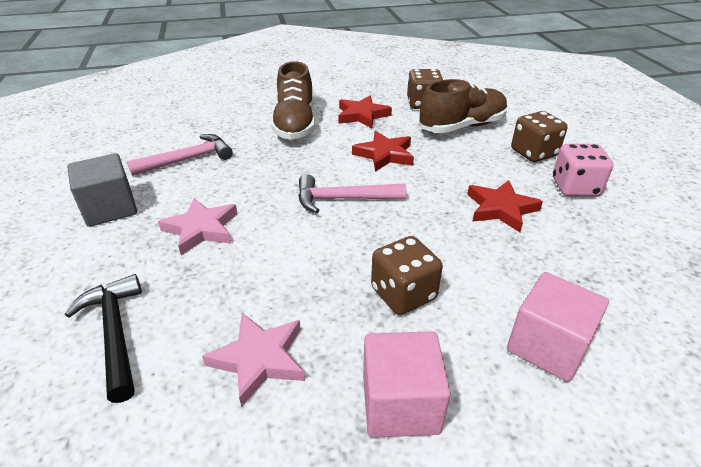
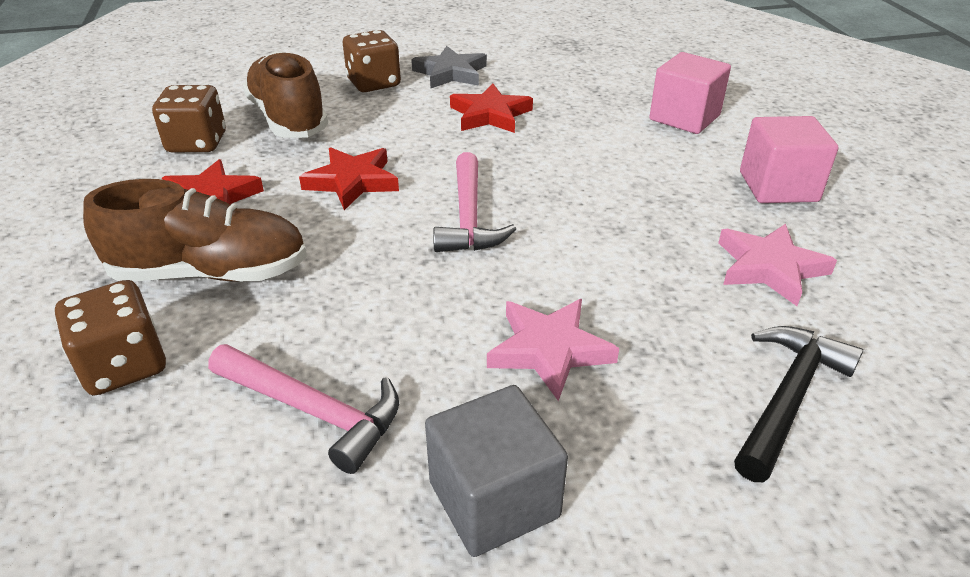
camera: 90 degrees left, 0 degrees up
black hammer [65,274,142,403] -> black hammer turned 150 degrees clockwise [734,326,863,482]
pink hammer [127,134,233,176] -> pink hammer turned 150 degrees clockwise [208,344,399,474]
brown dice [371,236,443,315] -> brown dice moved to [55,280,166,395]
pink dice [553,144,613,196] -> grey star [411,46,487,89]

